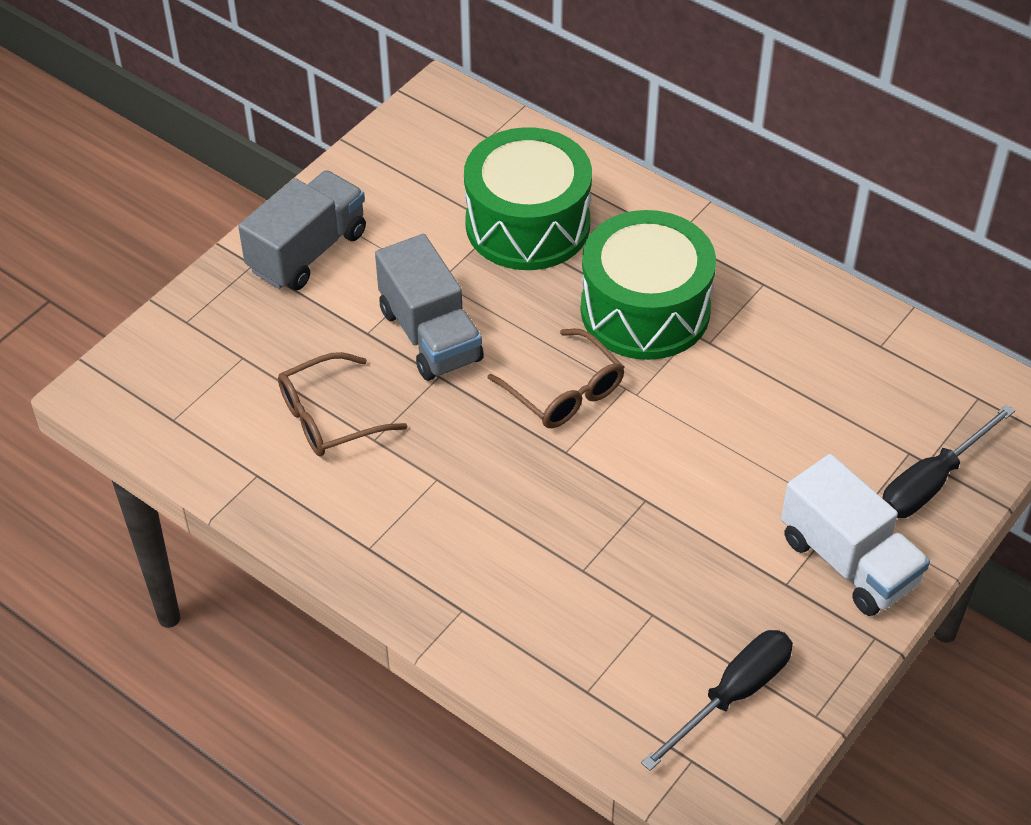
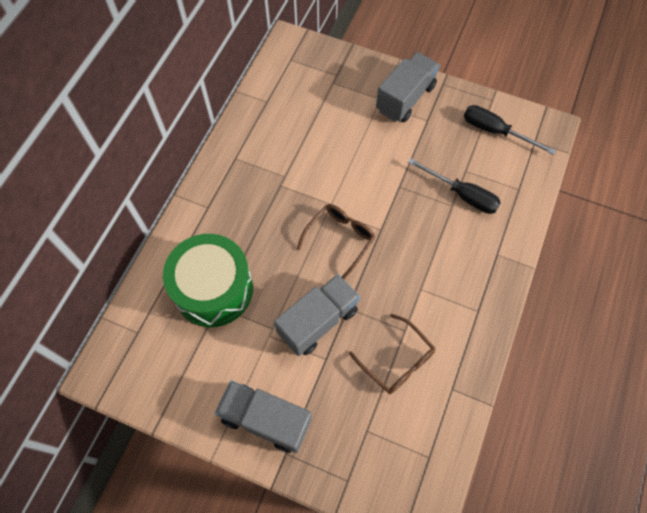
camera: 105 degrees left, 15 degrees up
green drum [580,210,716,360] -> none
white truck [781,454,930,616] -> grey truck [376,52,440,123]
black screwdriver [883,405,1015,518] -> black screwdriver moved to [408,158,501,214]

